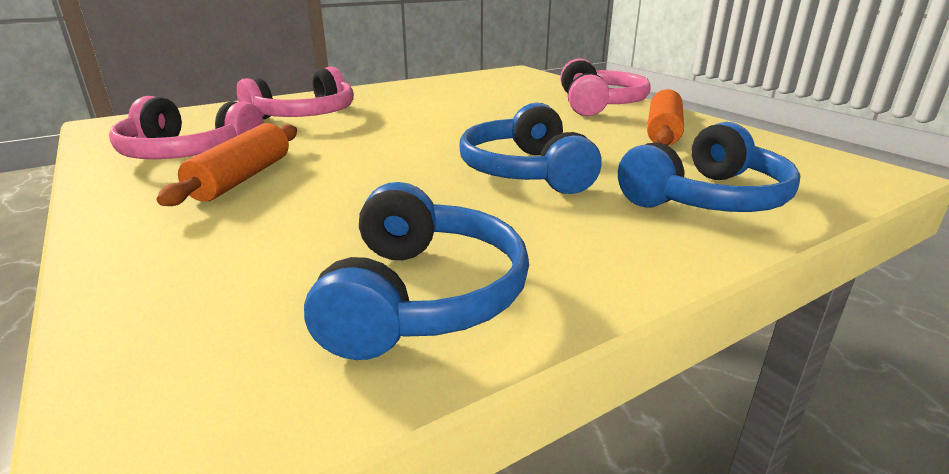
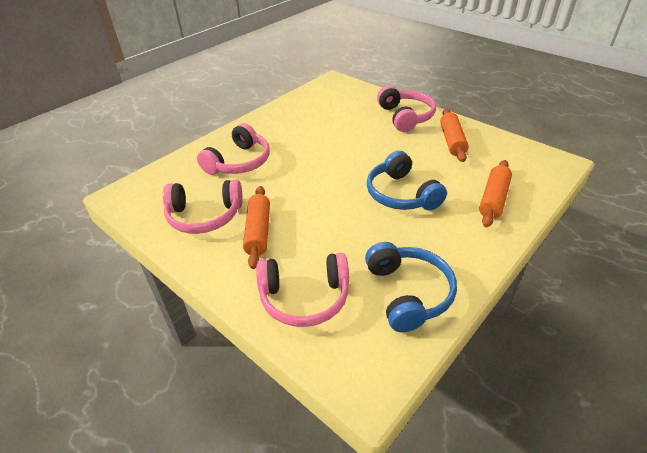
camera: 15 degrees left, 15 degrees up
blue headphones [618,122,801,212] -> orange rolling pin [479,160,512,227]
none -> pink headphones [256,253,349,327]

